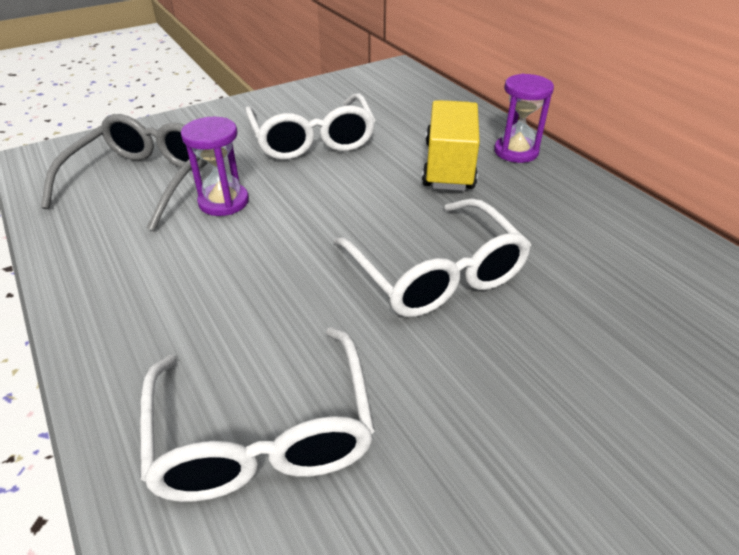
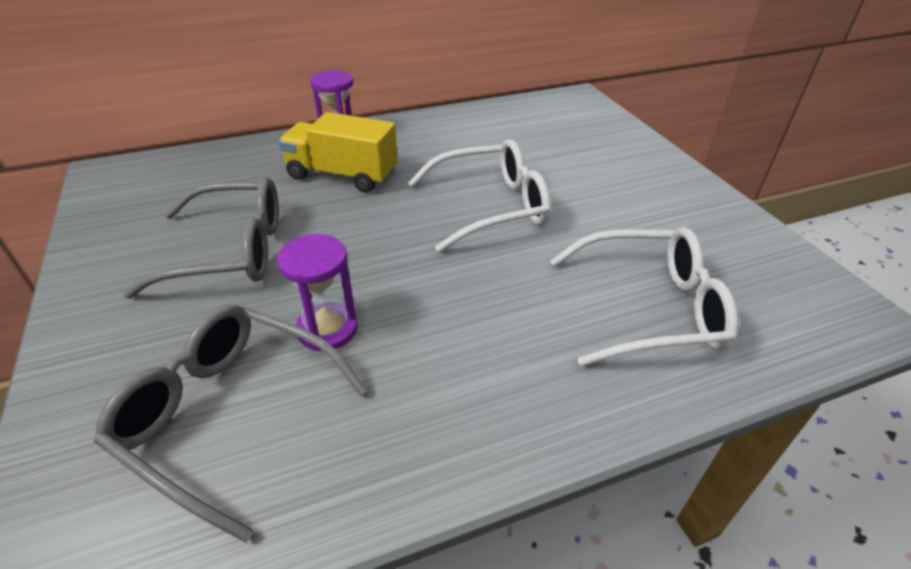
camera: 80 degrees left, 0 degrees up
white glasses [245,93,375,160] -> grey glasses [123,177,279,299]

